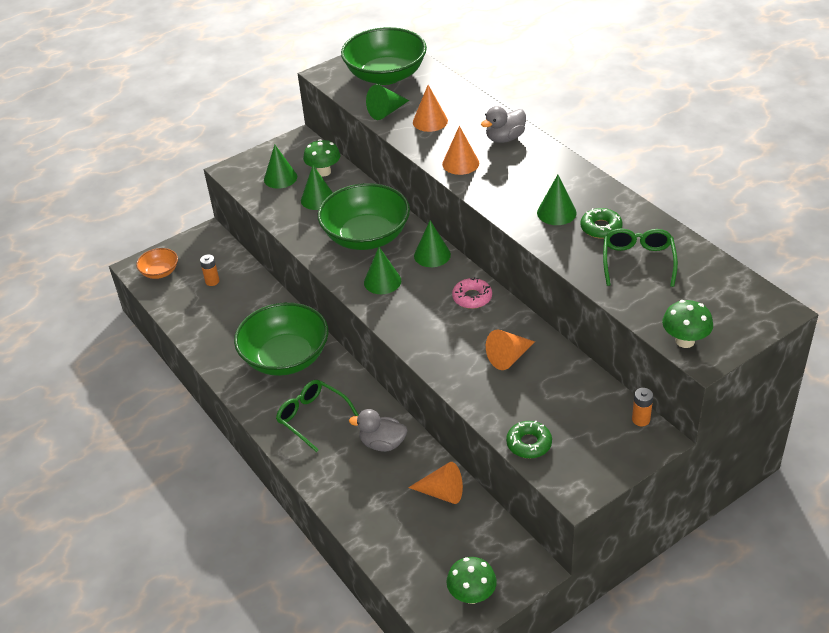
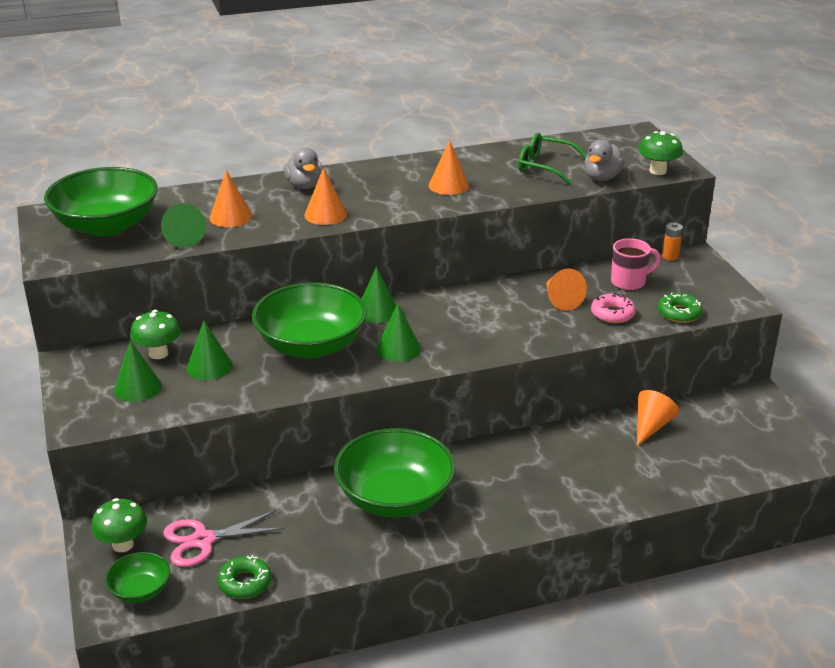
camera: 75 degrees left, 10 degrees down
orange bowl [136,248,178,279] -> green bowl [105,552,170,603]
orange battery [200,254,219,286] -> pink scissors [163,510,285,567]
green glasses [276,380,358,452] -> none
grey duck [349,409,407,452] -> grey duck moved to [584,140,625,181]
green mushroom [446,557,497,604] -> green mushroom moved to [91,498,147,552]
pink donut [452,277,492,309] -> pink donut moved to [591,292,636,323]
green cone [537,175,577,225] -> orange cone [429,140,469,195]
green donut [580,208,623,239] -> green donut moved to [218,555,271,599]
none -> pink mug [611,238,661,291]

